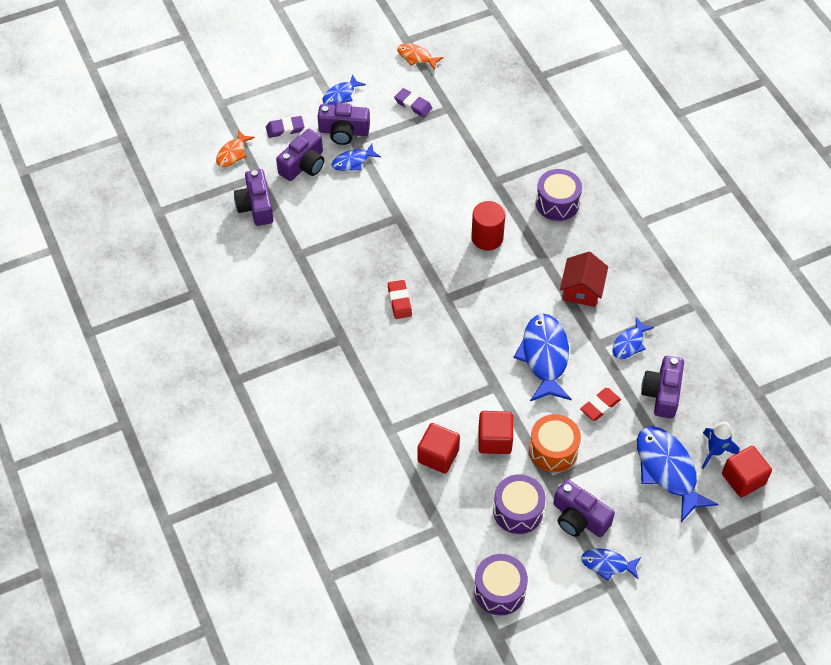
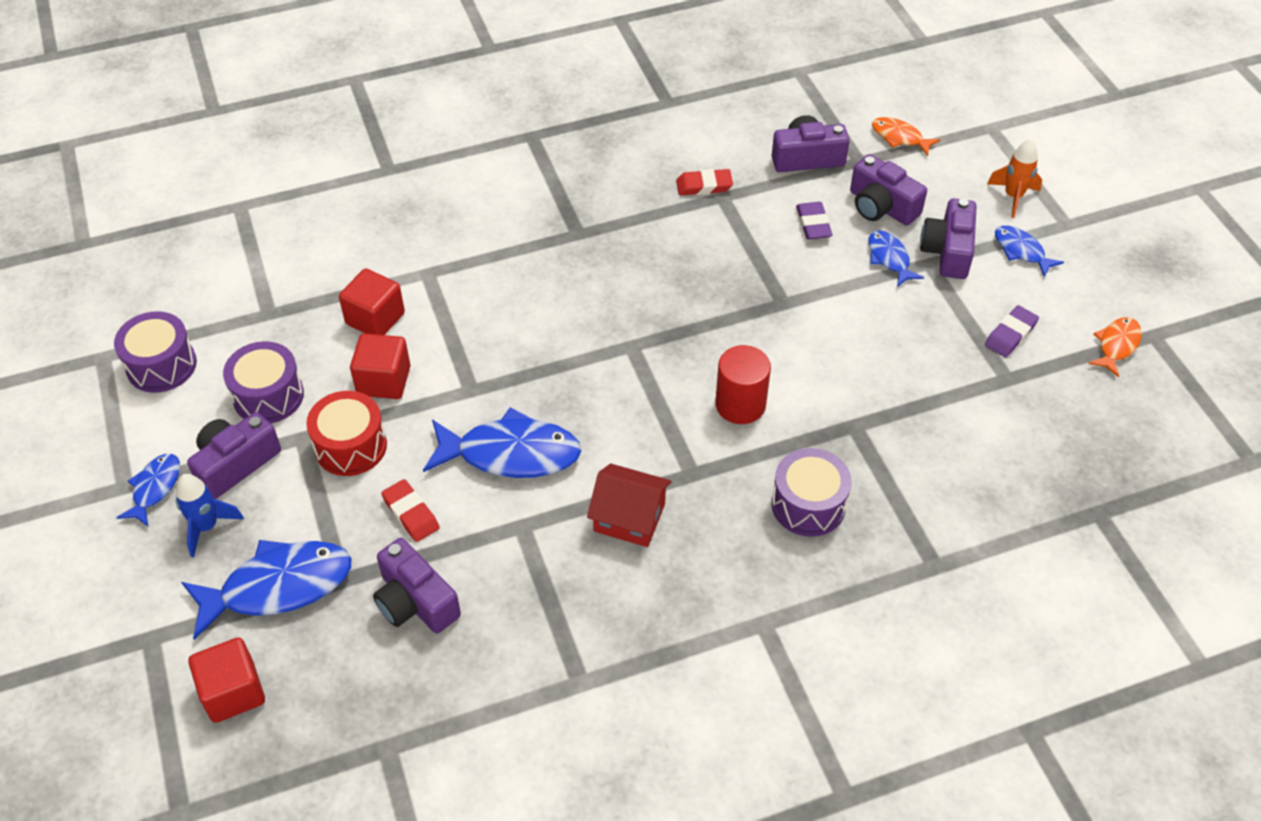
camera: 95 degrees right, 5 degrees down
purple eraser [266,116,304,138] -> purple eraser moved to [796,202,833,240]
red eraser [388,280,412,319] -> red eraser moved to [676,169,733,196]
orange drum [529,414,581,472] -> red drum [306,391,387,476]
blue fish [612,317,654,359] -> none
purple camera [641,356,684,419] -> purple camera turned 150 degrees counterclockwise [373,538,461,633]
blue rocket [702,422,739,469] -> blue rocket moved to [176,474,244,557]
none -> orange rocket [987,139,1042,218]

